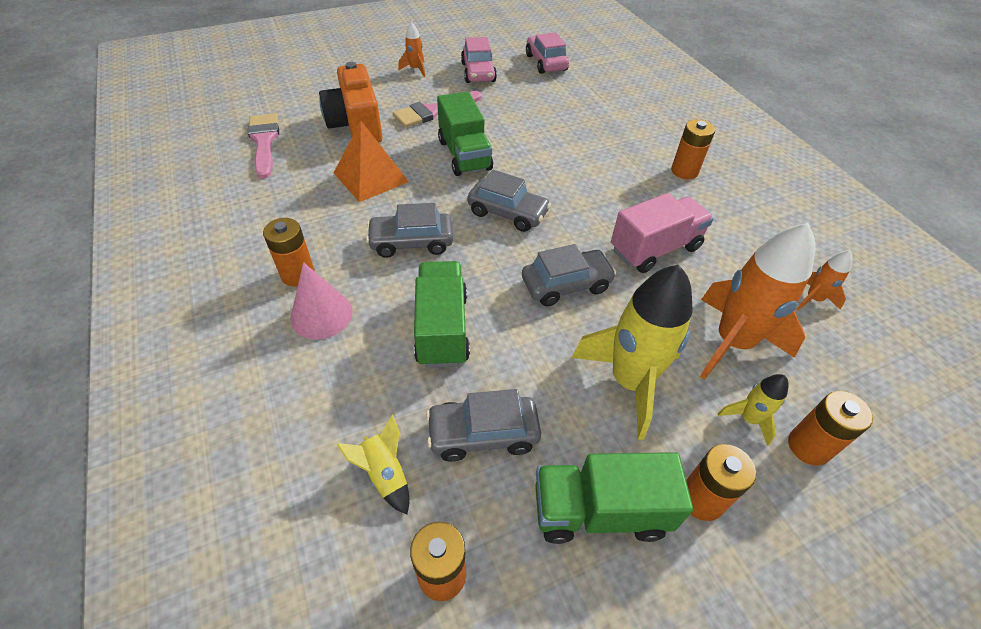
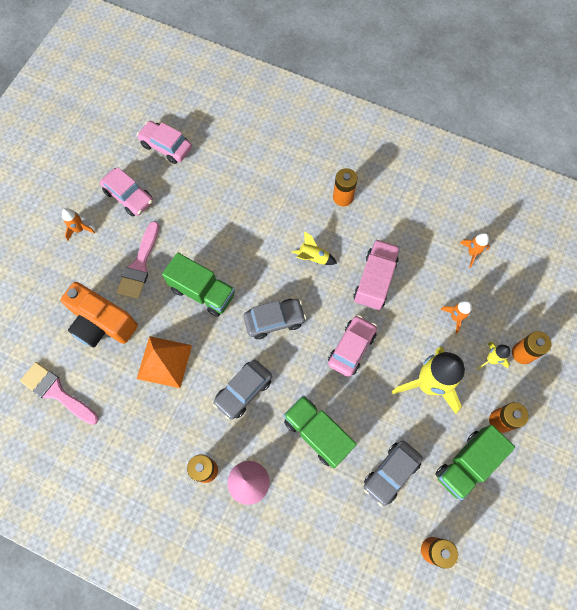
camera: 40 degrees left, 20 degrees up
yellow rocket [337,415,410,514] -> yellow rocket moved to [292,231,337,265]
grey car [522,244,616,307] -> pink car [328,315,377,377]
orange rocket [700,223,815,380] -> orange rocket [440,300,472,334], size x0.46

